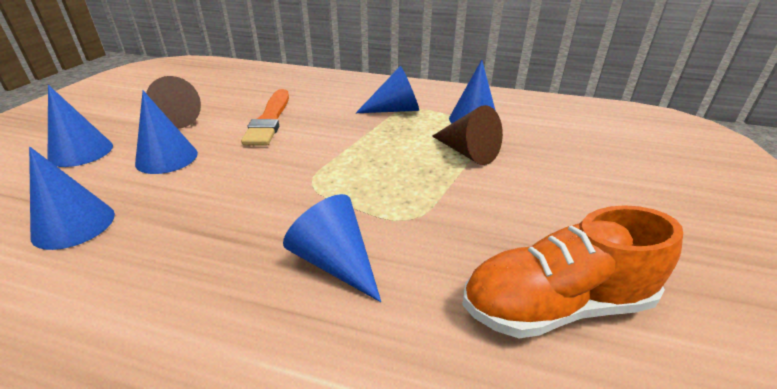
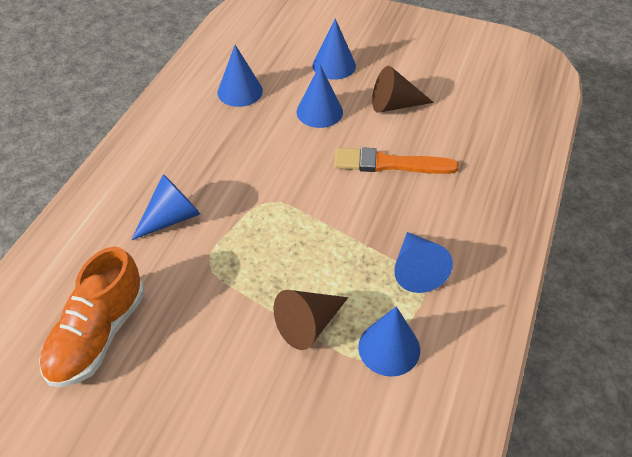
camera: 95 degrees right, 15 degrees up
orange shoe [462,205,683,338] -> orange shoe turned 150 degrees counterclockwise [39,247,145,387]

